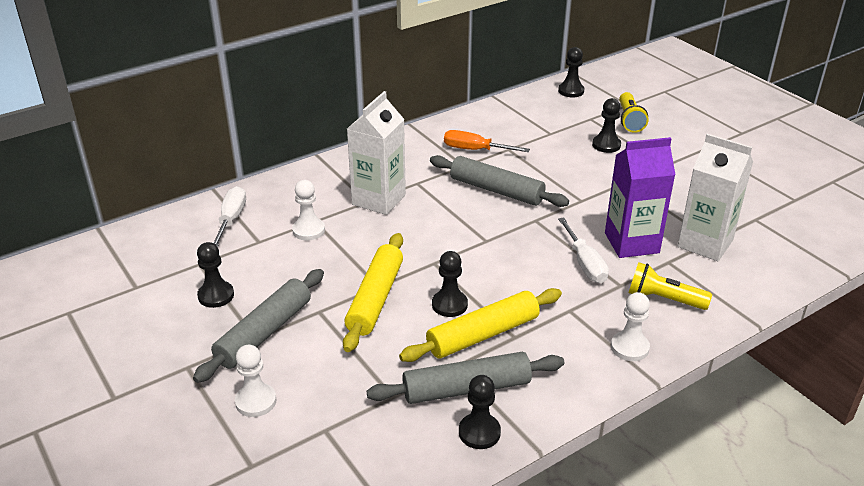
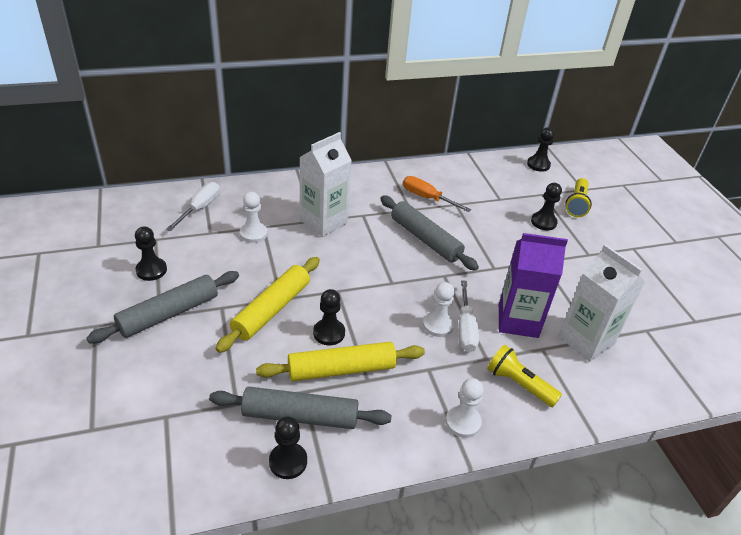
camera: 15 degrees right, 5 degrees up
white pawn [235,345,276,417] -> white pawn moved to [423,282,455,337]

